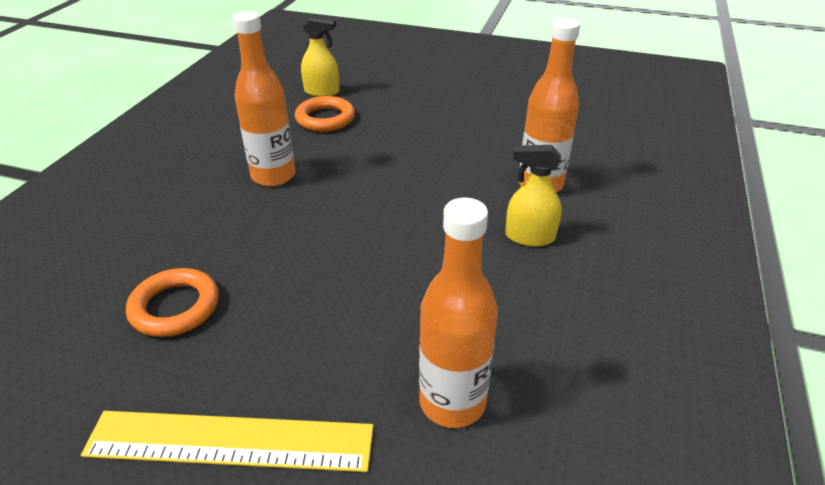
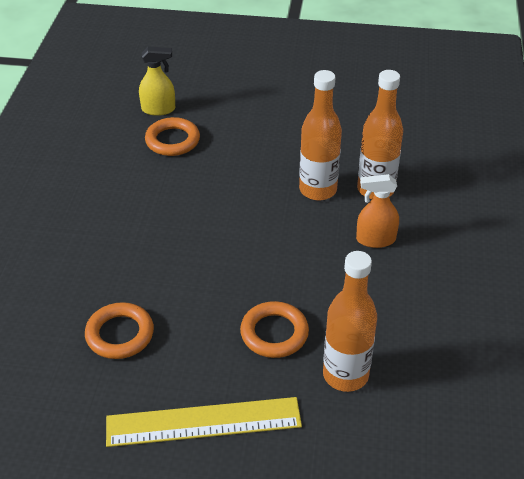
camera: 10 degrees left, 5 degrees up
orange bottle [233,11,295,186] -> orange bottle moved to [299,70,342,200]
yellow spray bottle [505,145,562,247] -> orange spray bottle [356,174,399,248]
none -> orange ring [240,301,309,358]

